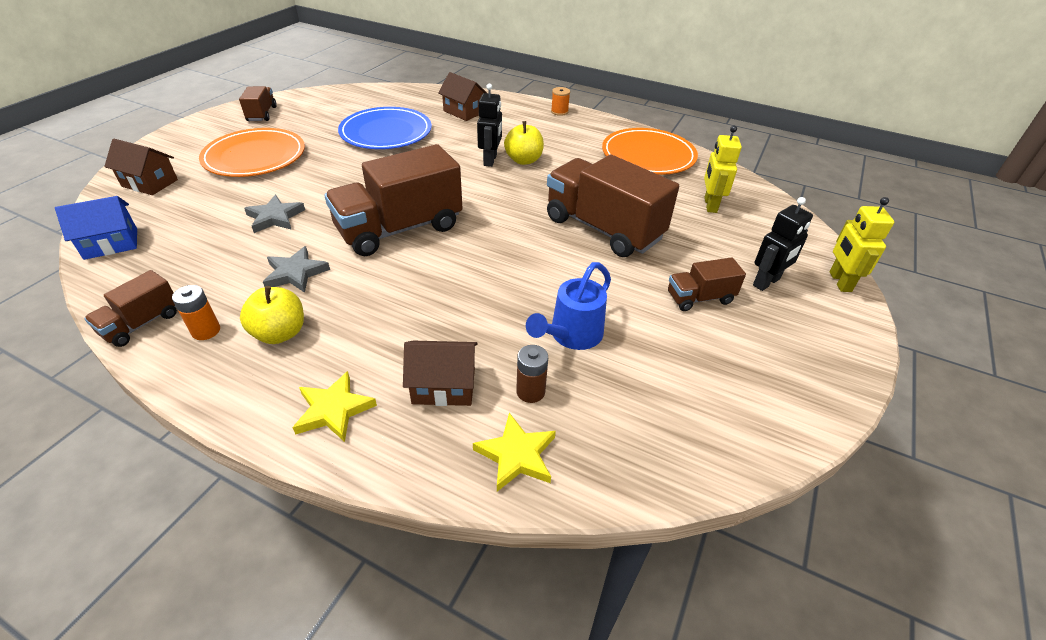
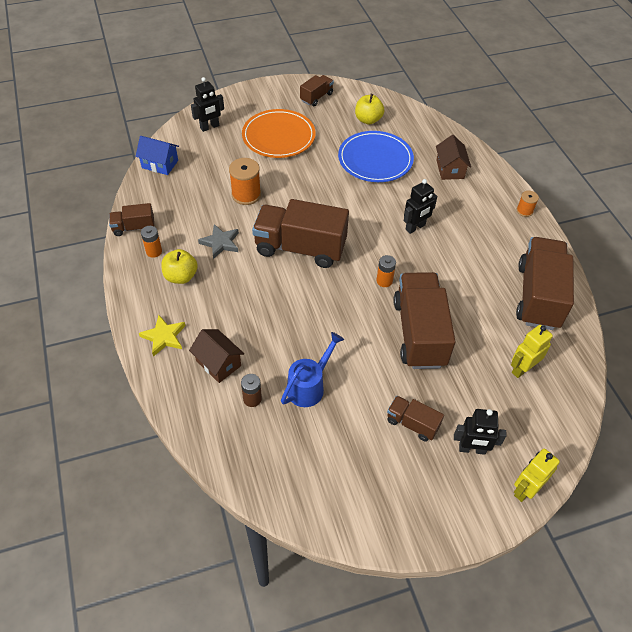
camera: 45 degrees right, 10 degrees up
brown house [104,139,178,195] -> black robot [191,77,224,132]
grey star [244,195,305,233] -> orange spool [229,158,261,205]
yellow star [473,413,556,492] -> none
yellow apple [504,121,544,165] -> yellow apple moved to [355,94,384,125]
blue watering can [526,262,611,350] -> blue watering can turned 135 degrees clockwise [281,332,344,407]
orange plate [602,128,698,175] -> brown truck [516,237,574,330]
none -> orange battery [376,255,396,287]

